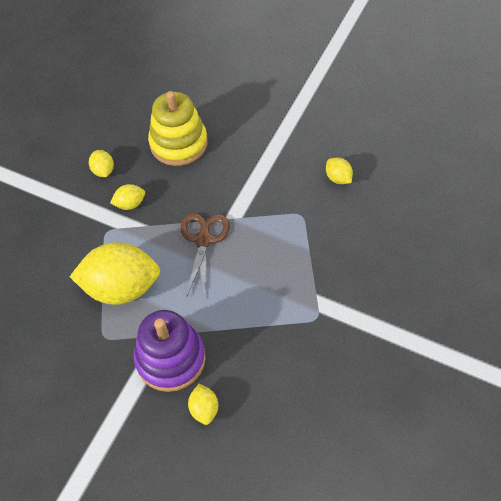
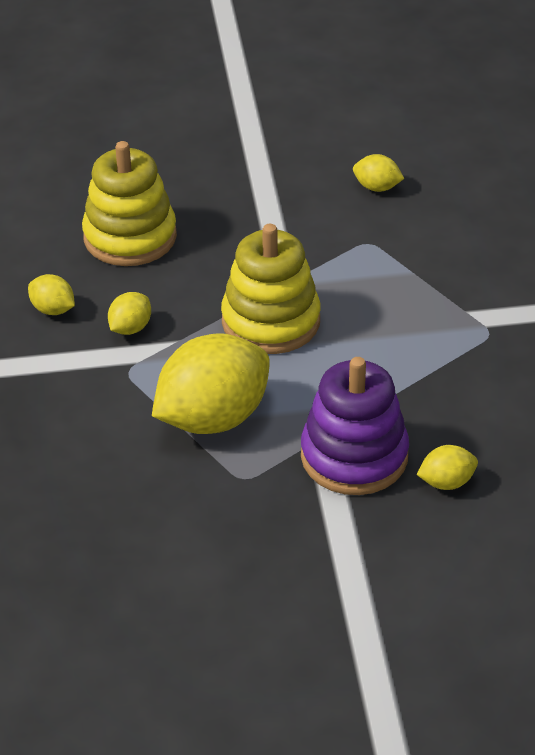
camera: 35 degrees left, 15 degrees down
brown scissors [180,213,230,299] -> yellow stacking toy [221,224,321,354]
yellow lemon [188,383,218,425] -> yellow lemon turned 60 degrees counterclockwise [416,445,478,490]

